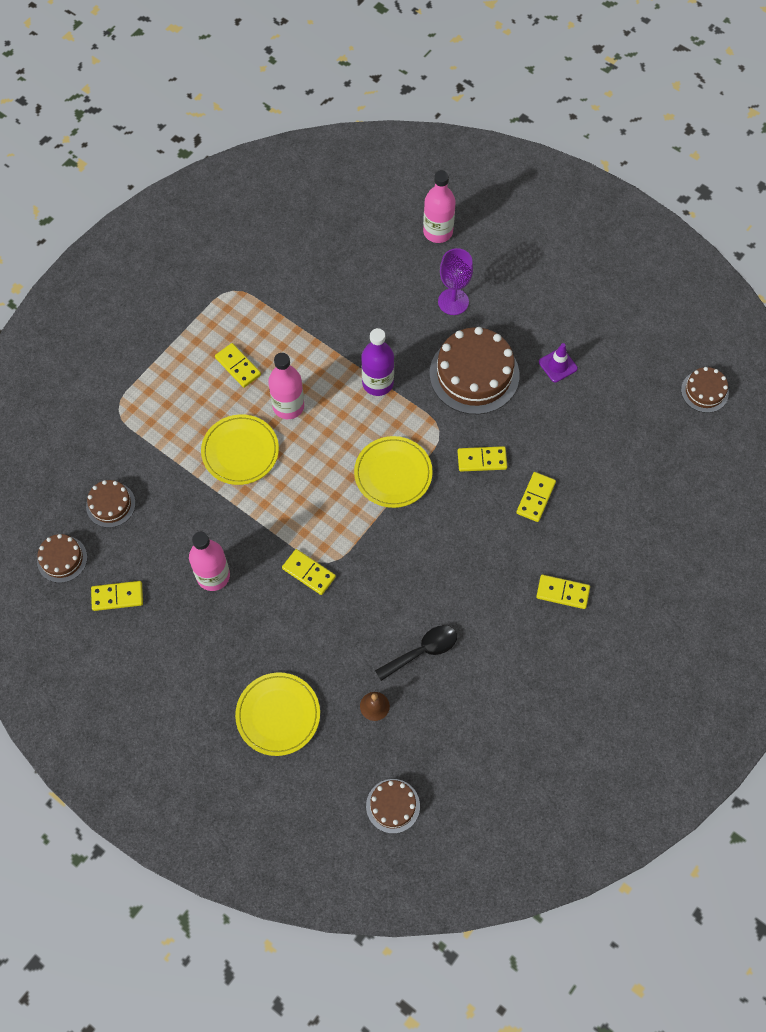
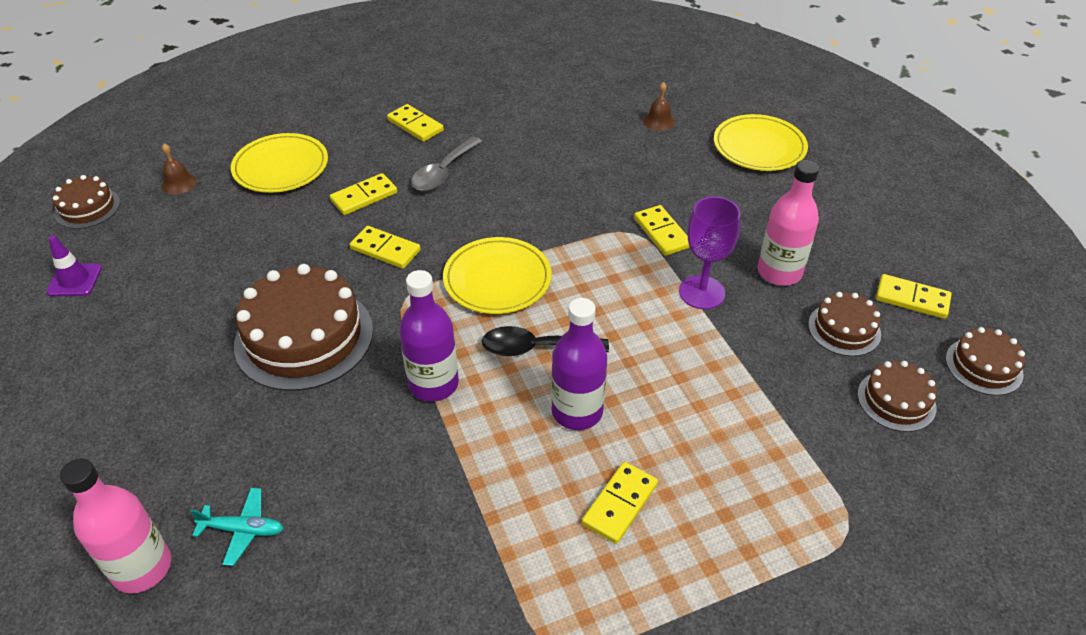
camera: 150 degrees left, 20 degrees down
yellow plate [201,414,279,485] -> yellow plate moved to [231,133,328,193]
yellow domino [215,343,261,388] -> yellow domino turned 45 degrees clockwise [582,462,658,544]
pink bottle [268,353,304,419] -> purple bottle [551,298,607,430]
brown cake [366,779,420,834] -> brown cake moved to [808,292,881,356]
black spoon [375,625,457,681] -> black spoon moved to [482,326,609,356]
purple goblet [438,248,473,315] -> purple goblet moved to [679,196,741,309]
purple traffic cone [539,343,578,382] -> purple traffic cone moved to [46,236,102,296]
none -> brown bell [161,143,197,195]
none -> turquoise plane [190,488,284,566]
none -> grey spoon [411,137,482,191]

